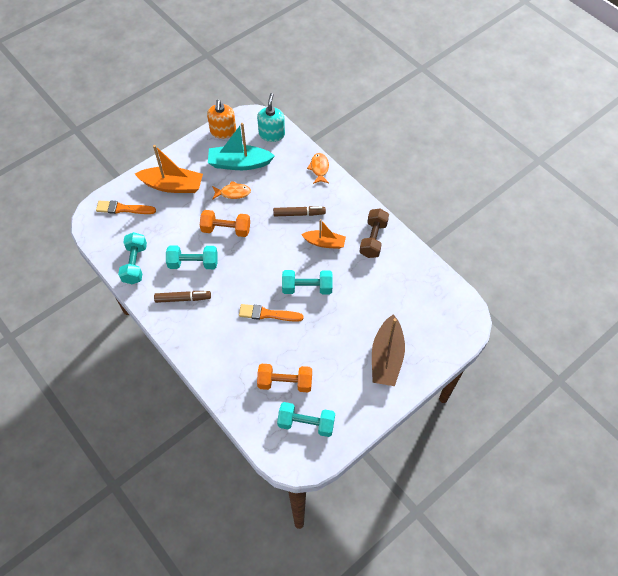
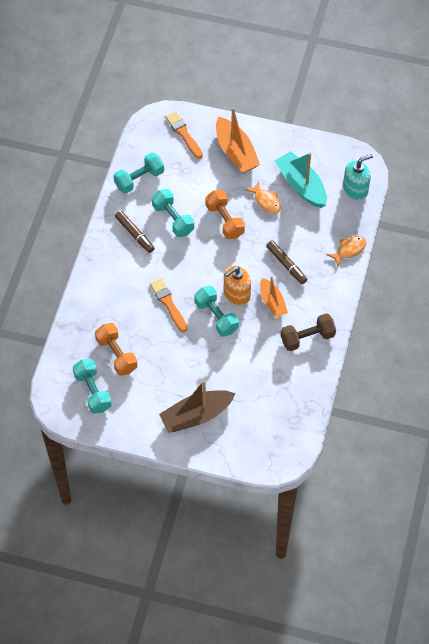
camera: 55 degrees right, 0 degrees up
orange soap dispenser [207,100,236,139] -> orange soap dispenser moved to [224,266,251,306]

